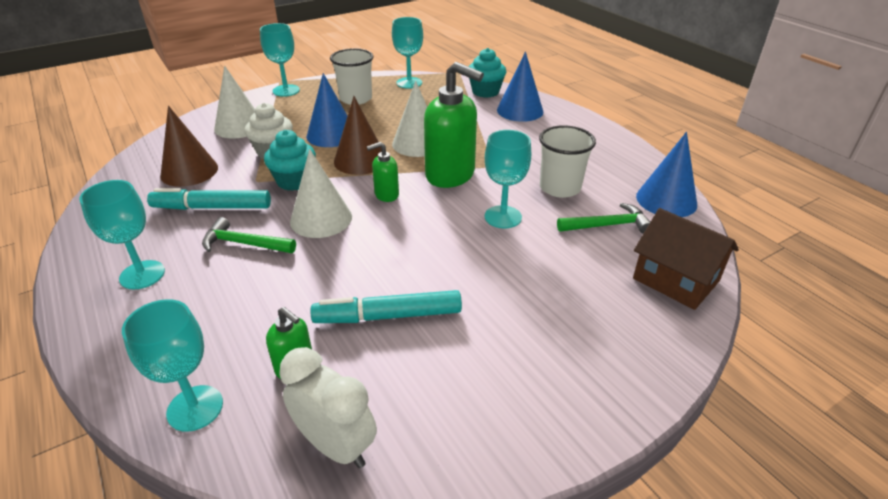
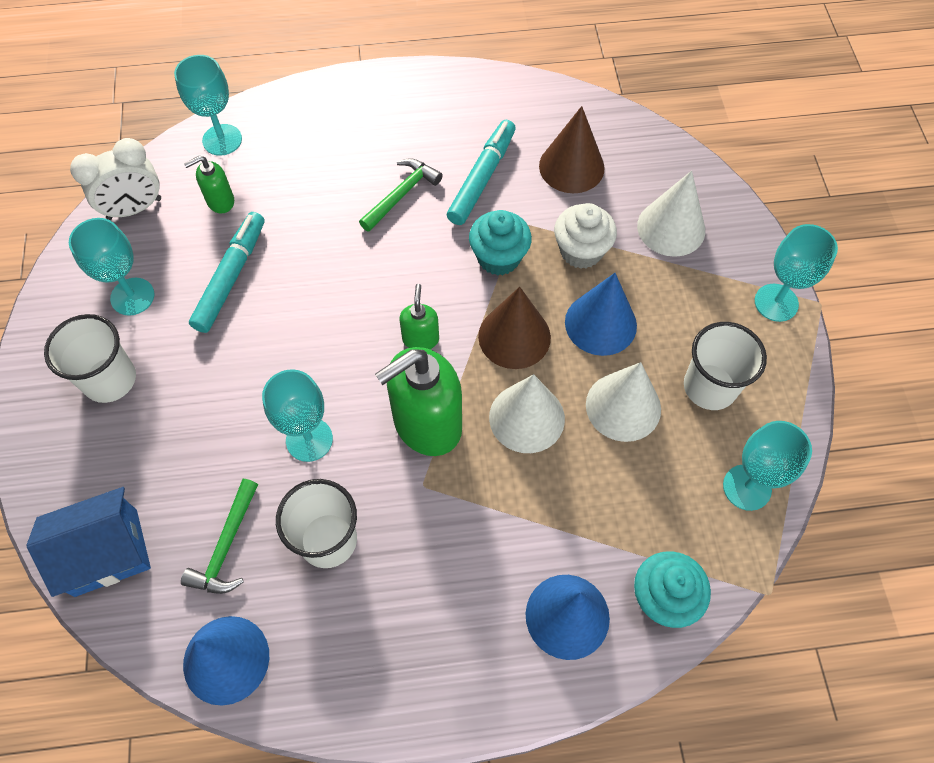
camera: 115 degrees right, 25 degrees up
turquoise goblet [79,180,165,290] -> turquoise goblet moved to [69,218,154,316]
white cone [290,149,352,238] -> white cone moved to [586,362,661,442]
brown house [633,208,739,310] -> blue house [27,487,151,597]
none -> white cup [44,314,136,403]

